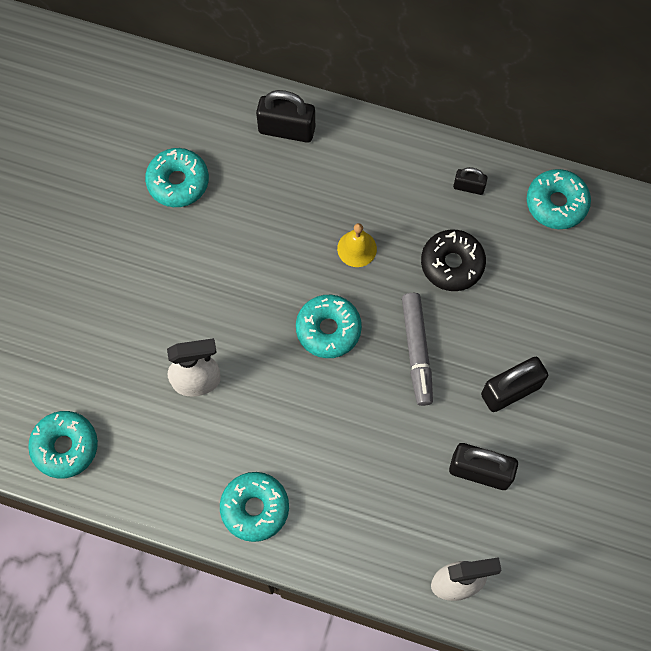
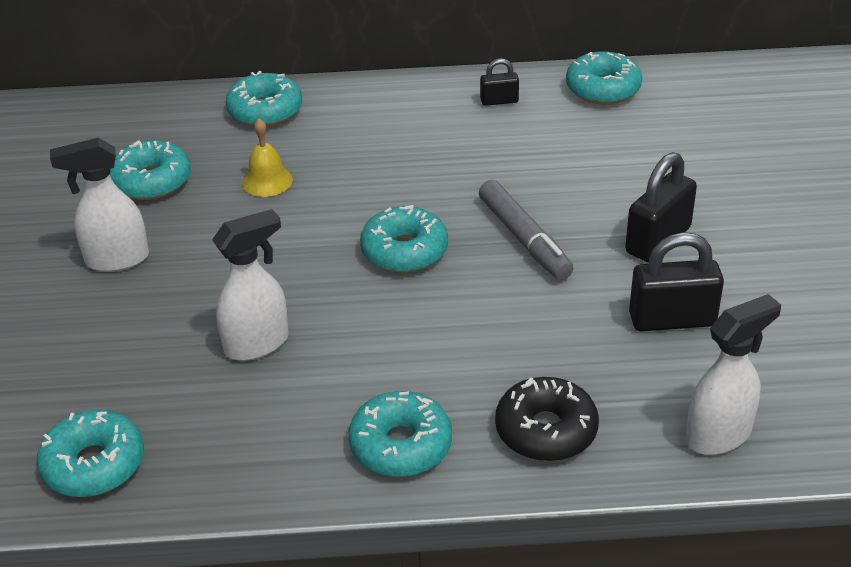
camera: 20 degrees left, 30 degrees down
black padlock [256,90,315,143] -> turquoise donut [226,71,302,127]
yellow bell [337,223,377,267] -> yellow bell moved to [242,118,293,197]
black donut [421,230,486,291] -> black donut moved to [495,377,599,461]
none -> white spray bottle [50,138,149,272]

